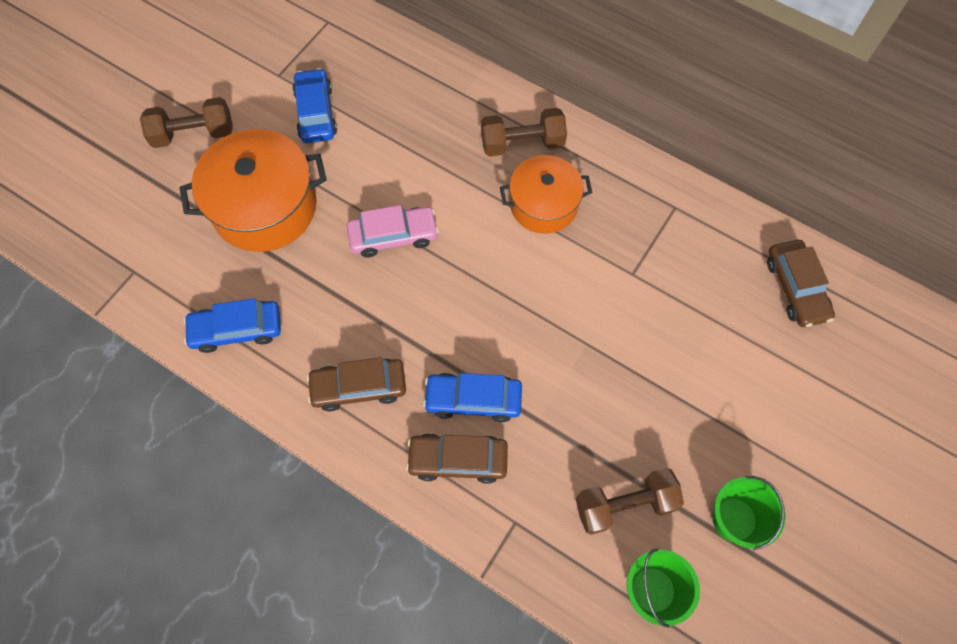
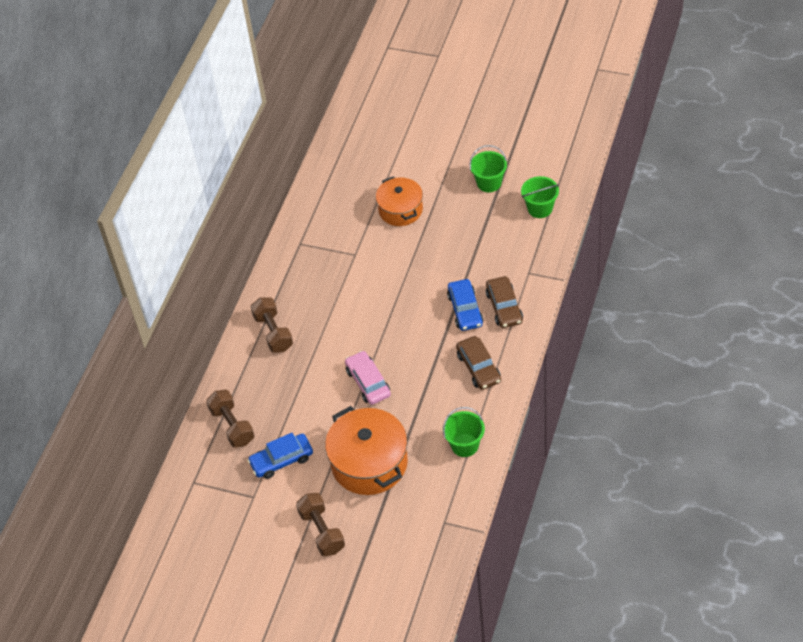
camera: 100 degrees left, 15 degrees down
blue car [184,298,281,353] -> green bucket [443,407,485,457]
orange pot [500,155,593,234] -> orange pot moved to [376,176,423,226]
brown dumbbell [576,468,684,535] -> brown dumbbell moved to [206,390,254,448]
brown car [767,240,835,327] -> none

